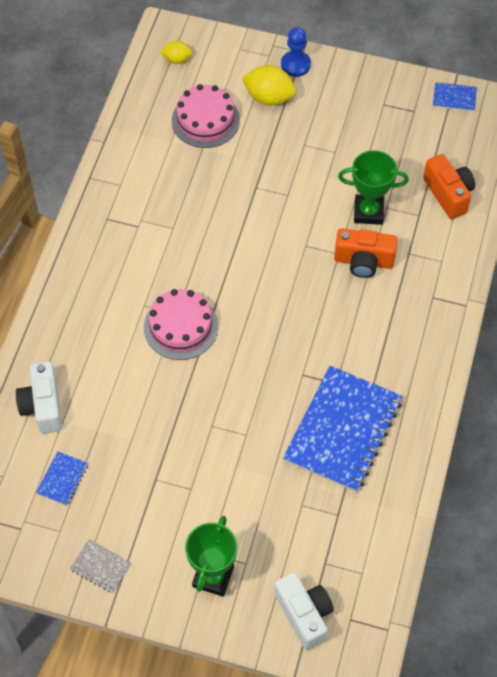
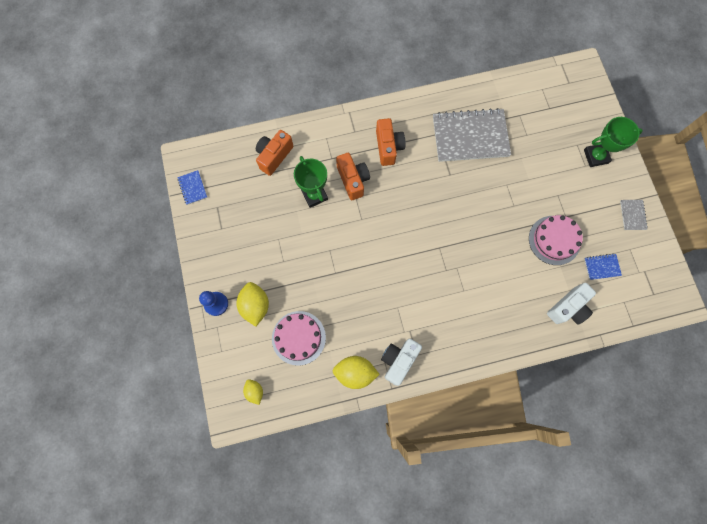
camera: 120 degrees left, 15 degrees up
pink cake [144,289,218,360] -> pink cake moved to [529,215,583,265]
white camera [275,573,334,650] -> white camera moved to [381,339,422,386]
blue notebook [283,366,402,492] -> grey notebook [433,108,511,162]
none -> yellow lemon [332,356,380,389]
none -> orange camera [376,118,405,166]

